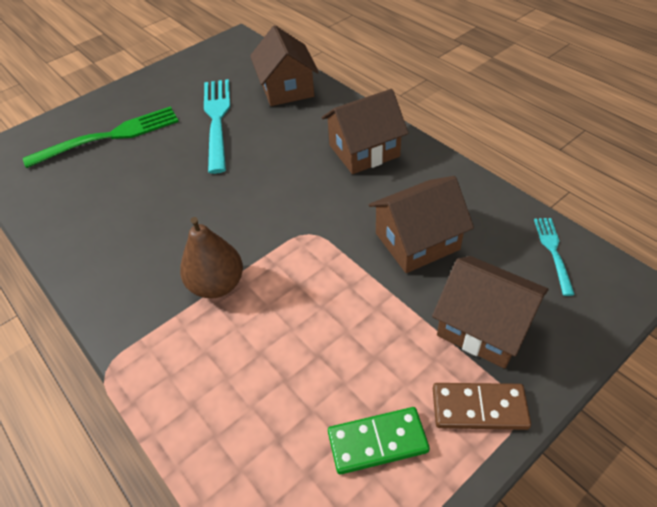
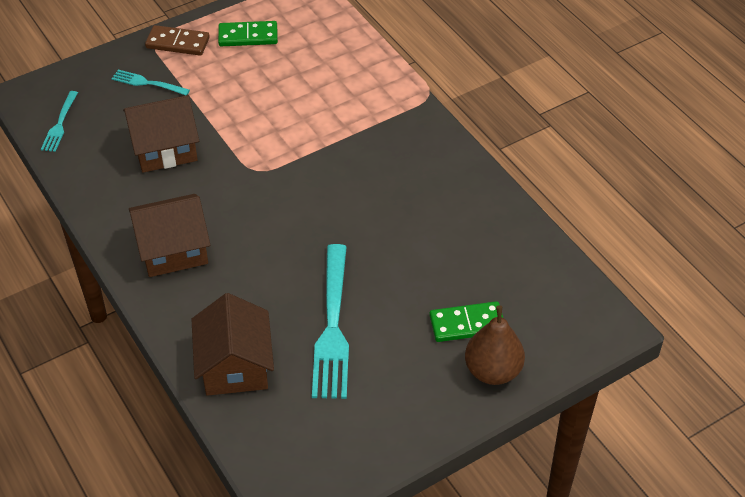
camera: 175 degrees left, 0 degrees up
green fork [23,106,179,168] -> green domino [429,301,503,342]
brown pear [180,217,243,299] -> brown pear moved to [465,305,525,385]
brown house [432,256,549,369] -> turquoise fork [112,70,190,95]

